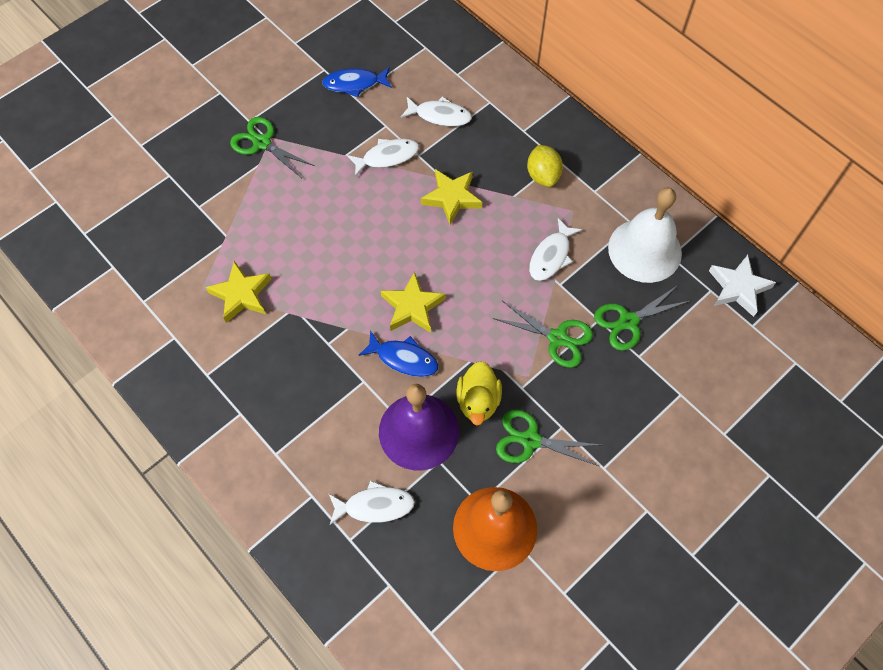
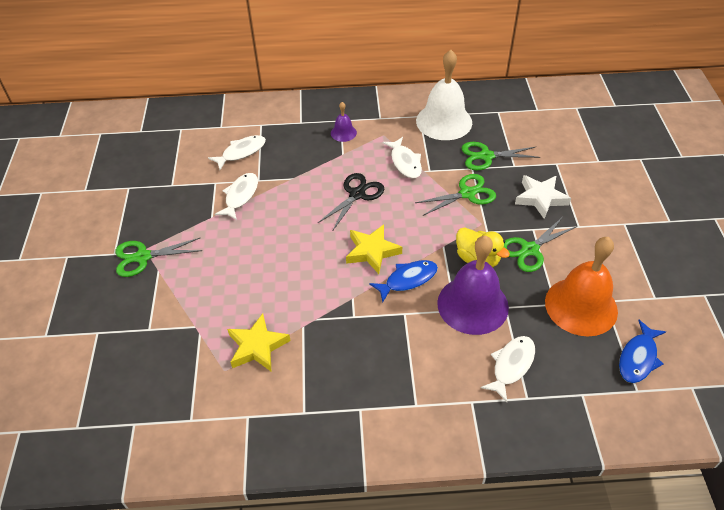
camera: 50 degrees left, 15 degrees down
blue fish [322,67,392,97] -> blue fish moved to [619,320,666,383]
yellow star [421,169,482,225] -> none
yellow lemon [527,145,563,187] -> purple bell [331,102,357,142]
green scissors [594,285,690,351] -> green scissors turned 75 degrees clockwise [462,142,540,170]
white star [709,255,776,317] -> white star moved to [515,175,571,219]
none -> black scissors [318,173,384,232]

